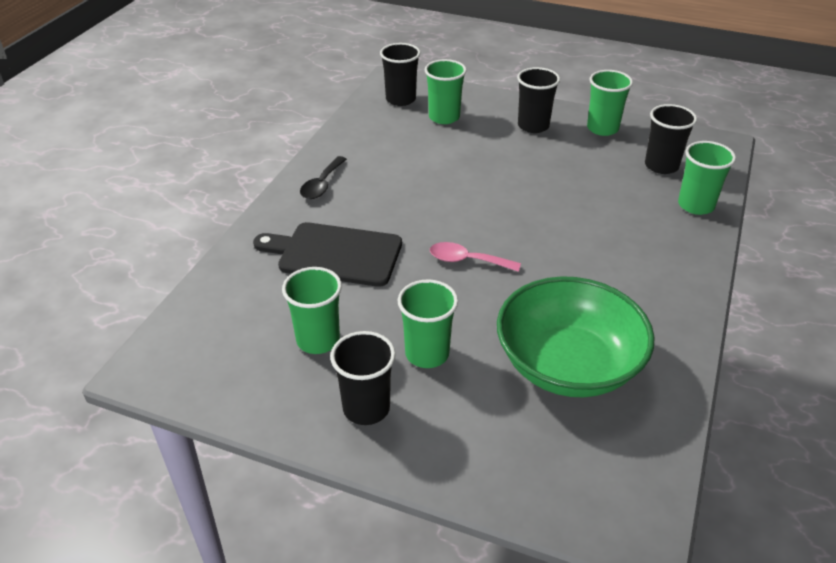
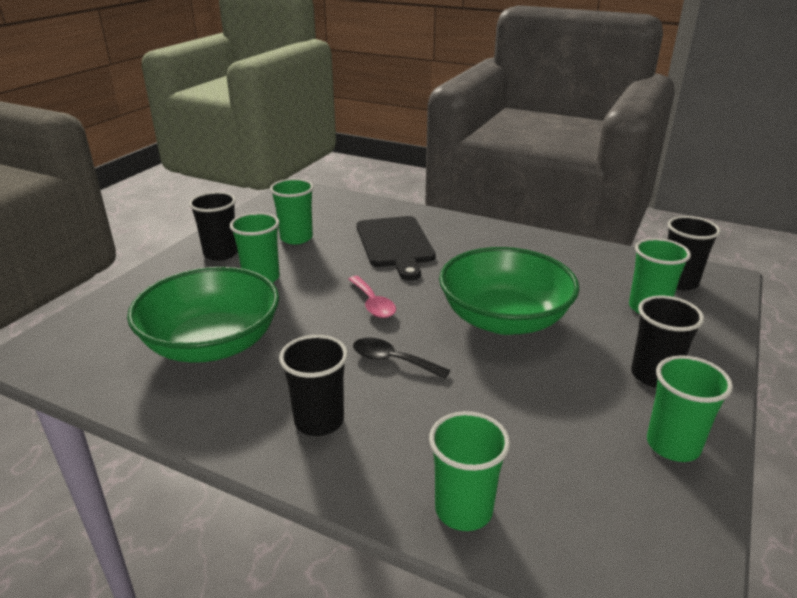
camera: 95 degrees right, 10 degrees down
black cutting board [253,222,402,287] -> black cutting board turned 150 degrees clockwise [357,216,436,281]
black spoon [300,156,347,199] -> black spoon moved to [353,338,450,379]
pink spoon [430,242,521,272] -> pink spoon turned 135 degrees clockwise [348,276,396,318]
black cup [645,104,697,174] -> black cup moved to [279,335,348,436]
none -> green bowl [439,247,580,335]

